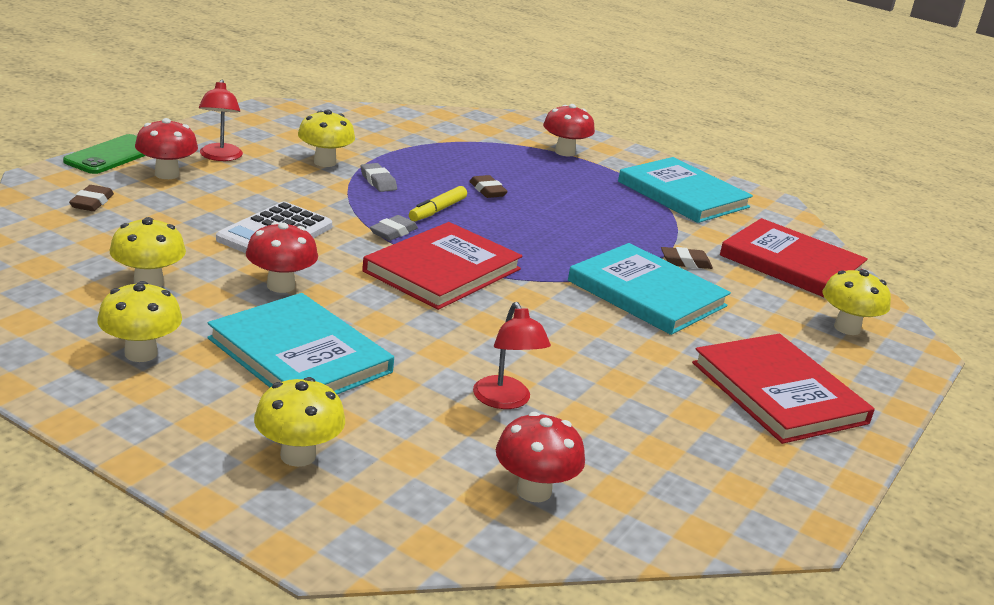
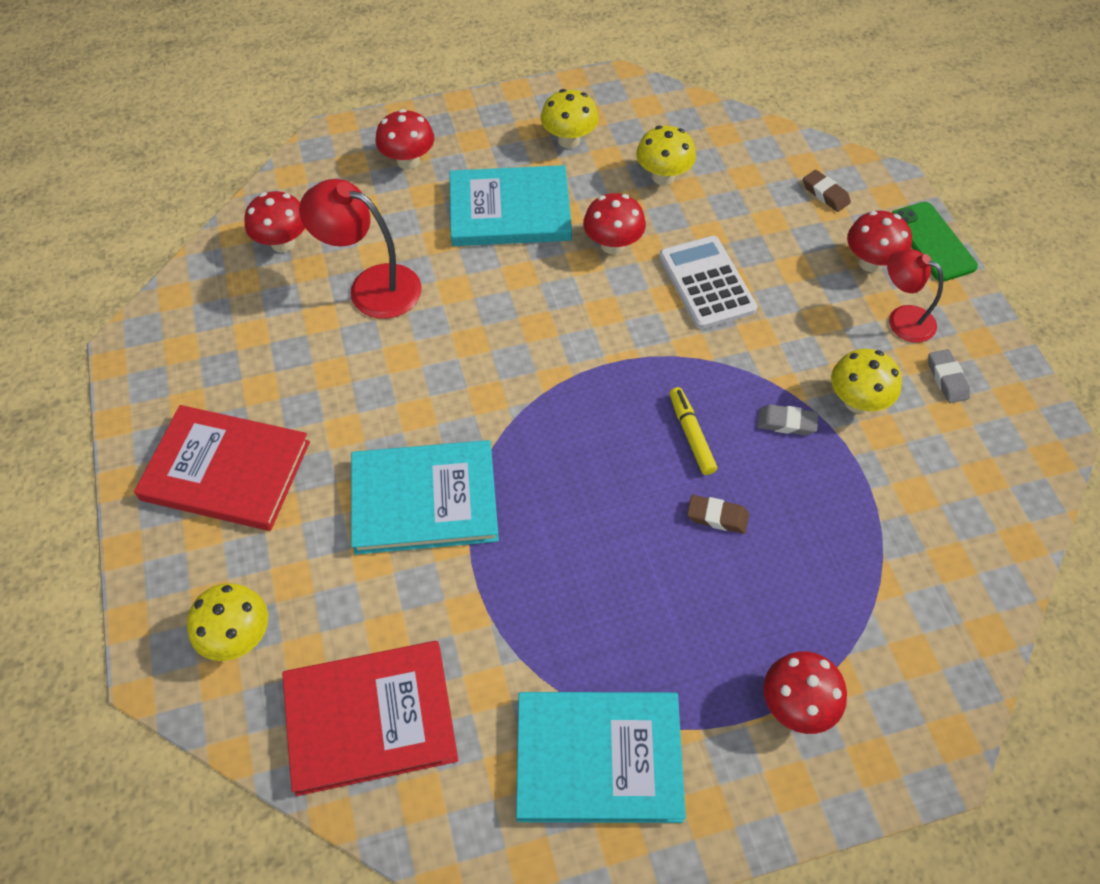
camera: 135 degrees right, 30 degrees up
yellow mushroom [254,377,345,467] -> red mushroom [376,109,434,170]
red book [362,222,523,310] -> none
grey eraser [370,215,418,241] -> grey eraser moved to [928,349,970,403]
red lamp [473,302,551,409] -> red lamp [299,179,422,319], size x1.54
brown eraser [661,247,713,269] -> none

